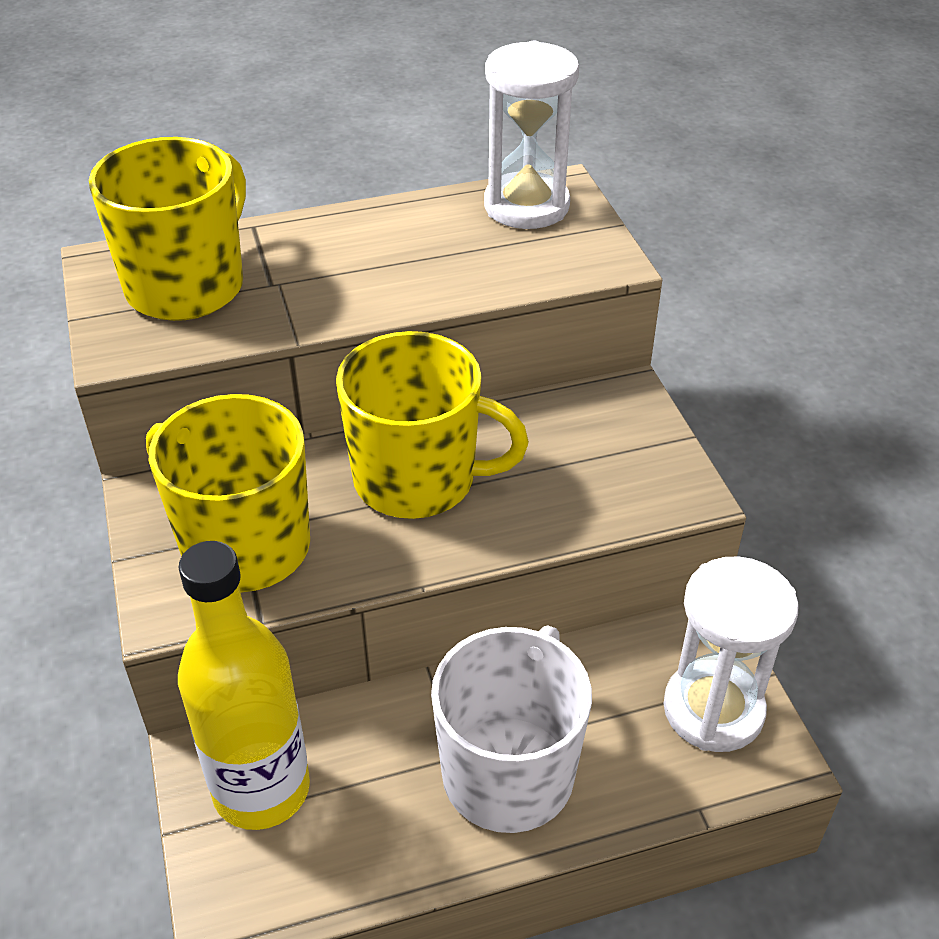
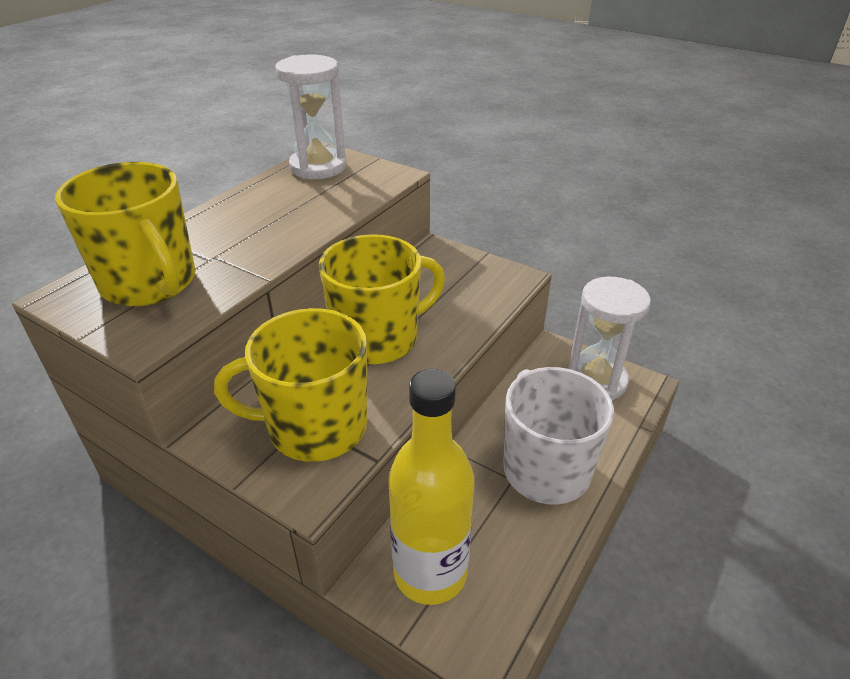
camera: 40 degrees left, 5 degrees down
yellow mug [89,137,246,321] -> yellow mug turned 150 degrees clockwise [55,162,196,306]

